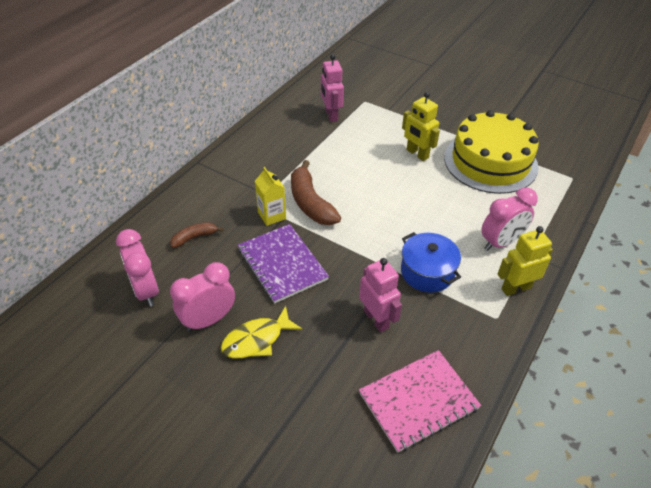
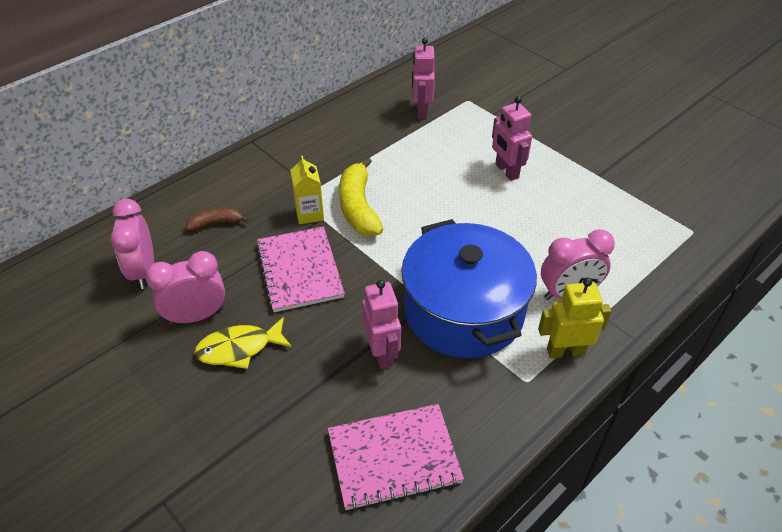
camera: 15 degrees right, 0 degrees up
purple notebook [238,224,329,304] -> pink notebook [256,226,345,312]
brown banana [291,160,341,225] -> yellow banana [339,157,383,236]
blue pot [401,232,461,293] -> blue pot [401,219,537,358], size x1.83
yellow robot [402,92,440,161] -> pink robot [492,96,532,181]
yellow cake [444,110,539,194] -> none

